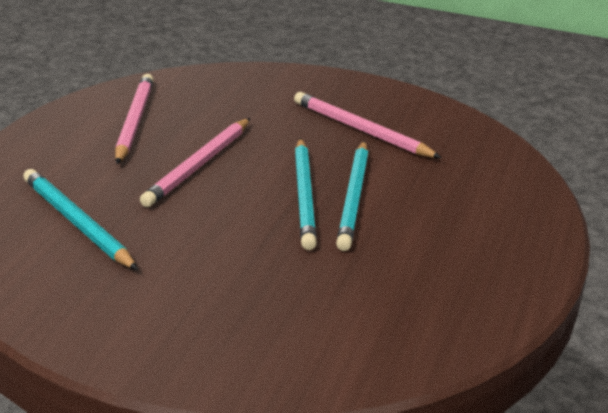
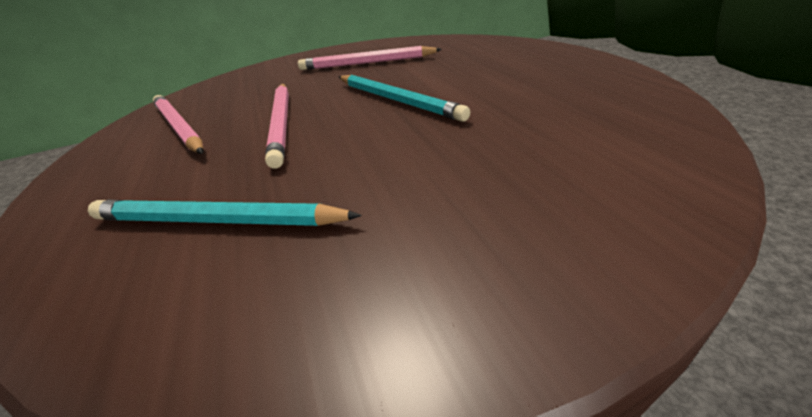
camera: 35 degrees left, 5 degrees up
turquoise pencil [336,141,369,251] -> none

